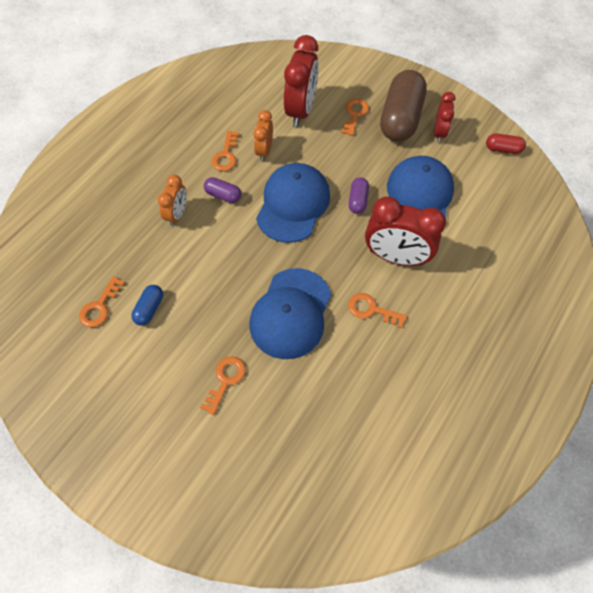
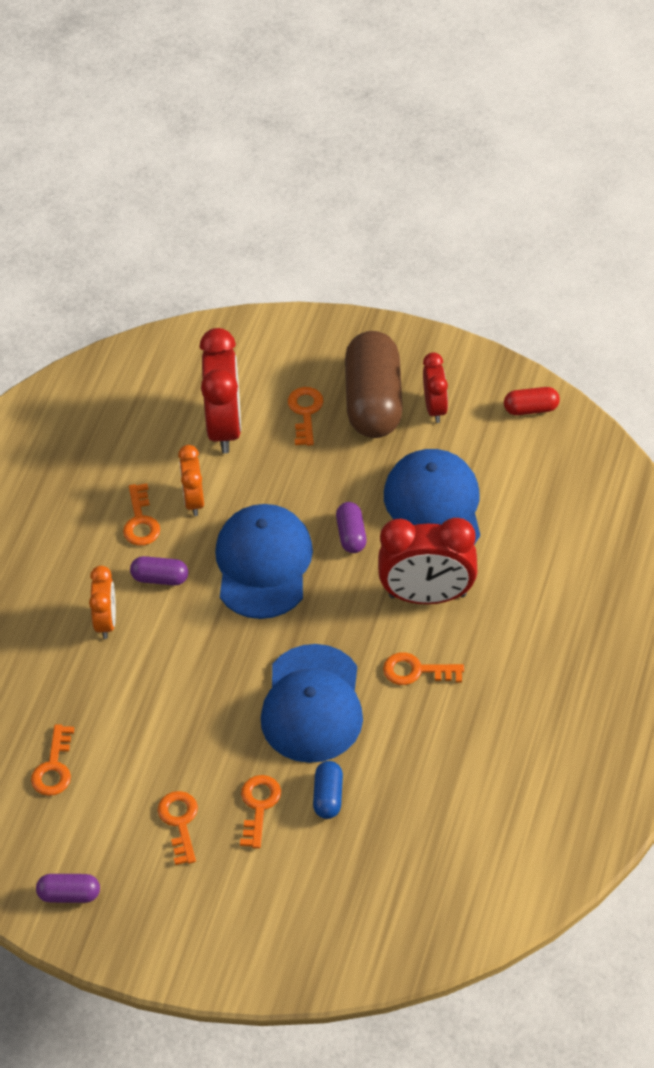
camera: 15 degrees left, 10 degrees down
blue capsule [131,285,163,326] -> blue capsule moved to [313,761,343,819]
none -> purple capsule [36,874,100,903]
none -> orange key [157,791,198,865]

